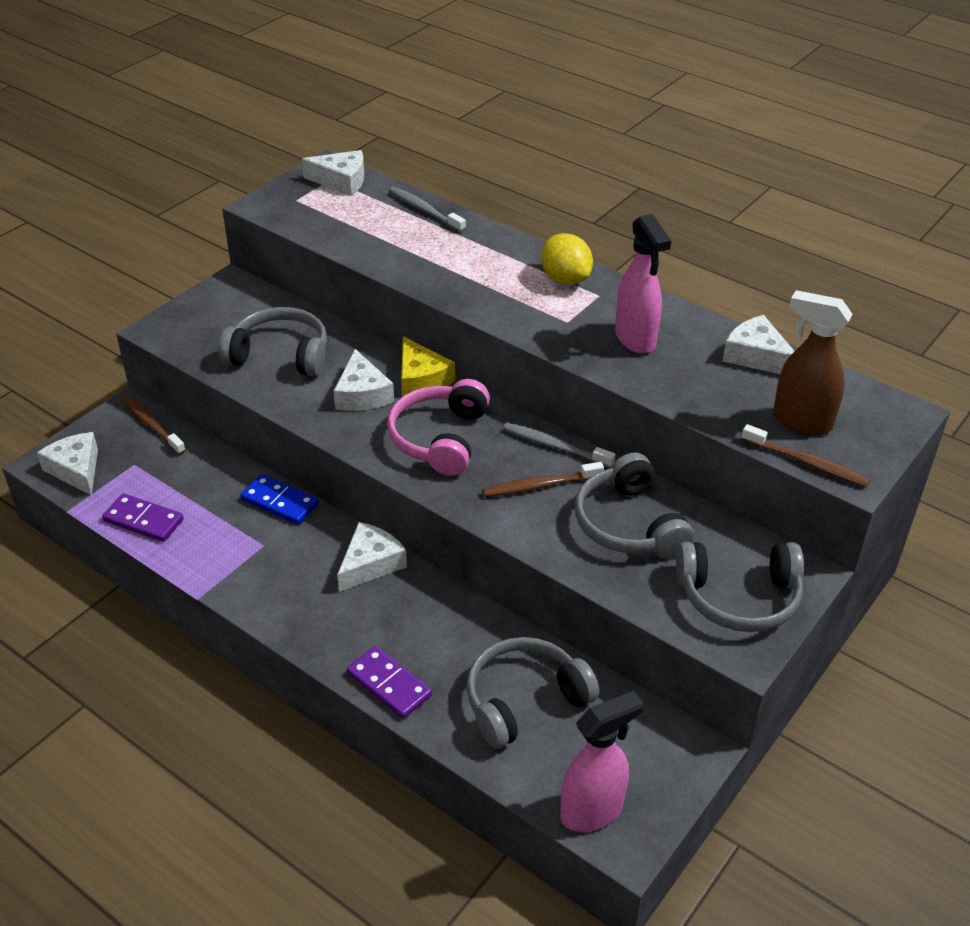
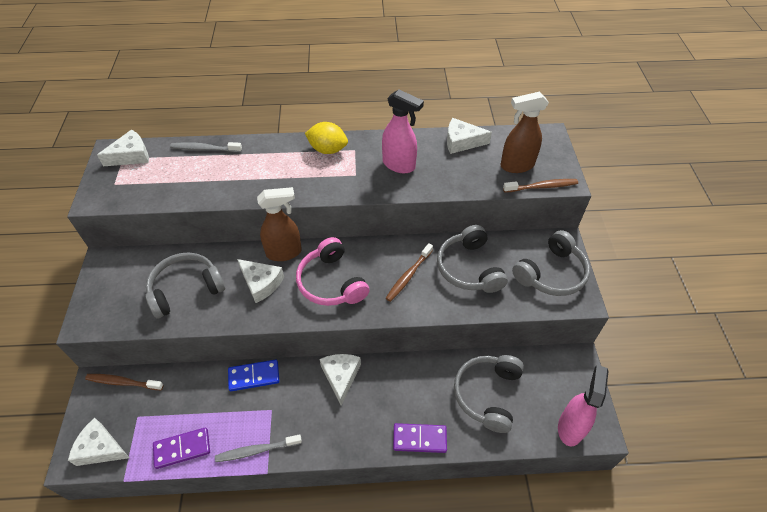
camera: 40 degrees left, 10 degrees up
yellow cheese [401,336,455,397] -> brown spray bottle [257,187,302,261]
grey toothbrush [503,423,616,468] -> grey toothbrush moved to [215,434,302,462]
grey headphones [575,452,694,558] -> grey headphones turned 45 degrees clockwise [437,225,508,293]

